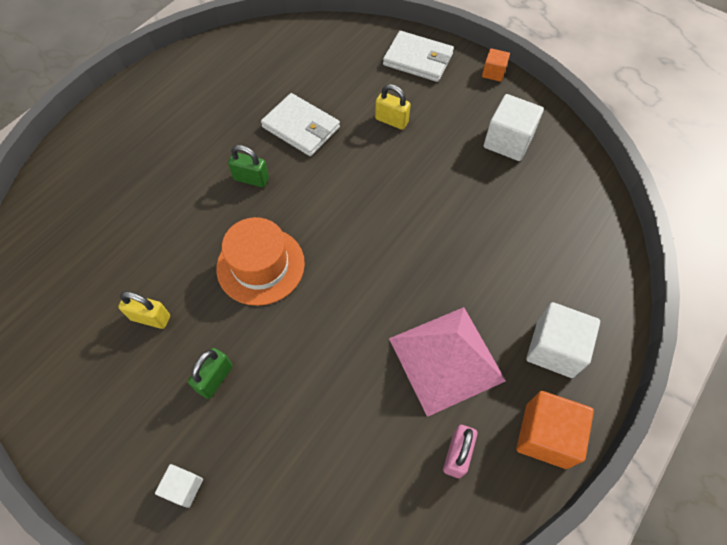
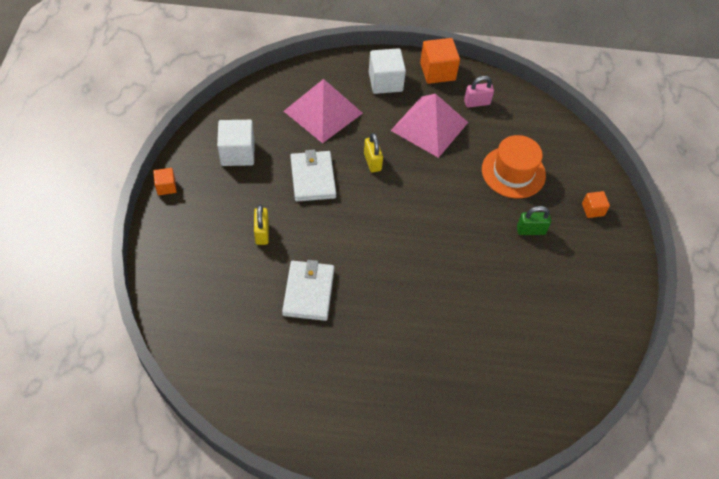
camera: 125 degrees left, 5 degrees down
yellow padlock [118,291,170,329] -> yellow padlock moved to [364,133,383,172]
white cube [155,464,203,508] -> orange cube [582,191,610,218]
orange hat [216,217,305,306] -> orange hat moved to [482,135,546,199]
green padlock [228,145,269,187] -> none
white wallet [383,31,454,82] -> white wallet moved to [290,149,336,202]
none -> pink pyramid [284,79,363,143]

